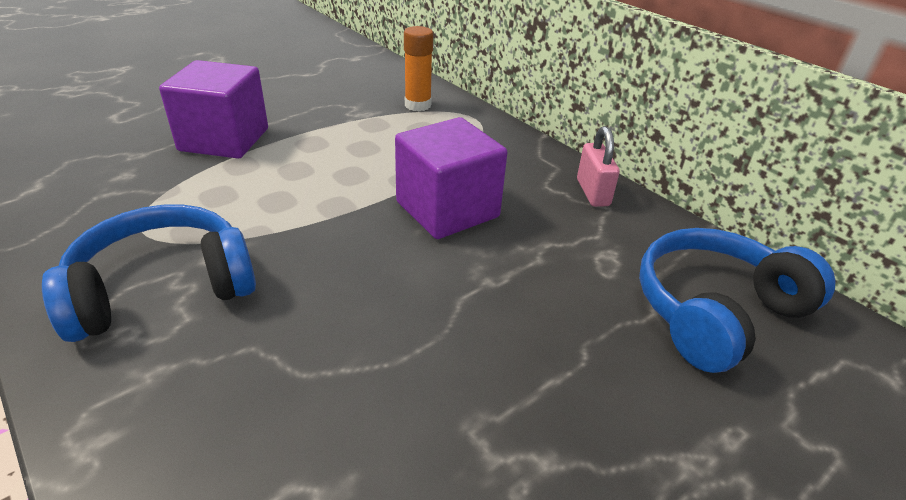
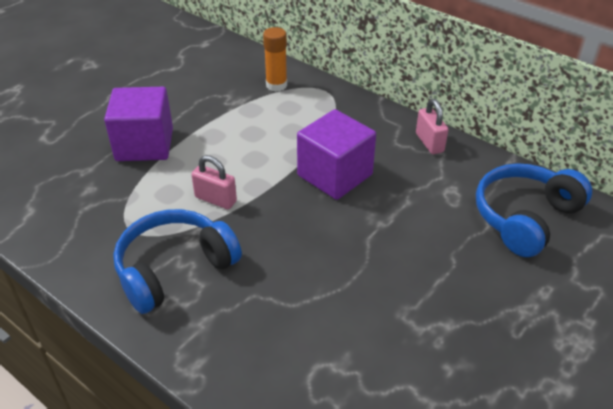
camera: 10 degrees left, 5 degrees up
none -> pink padlock [191,155,237,209]

